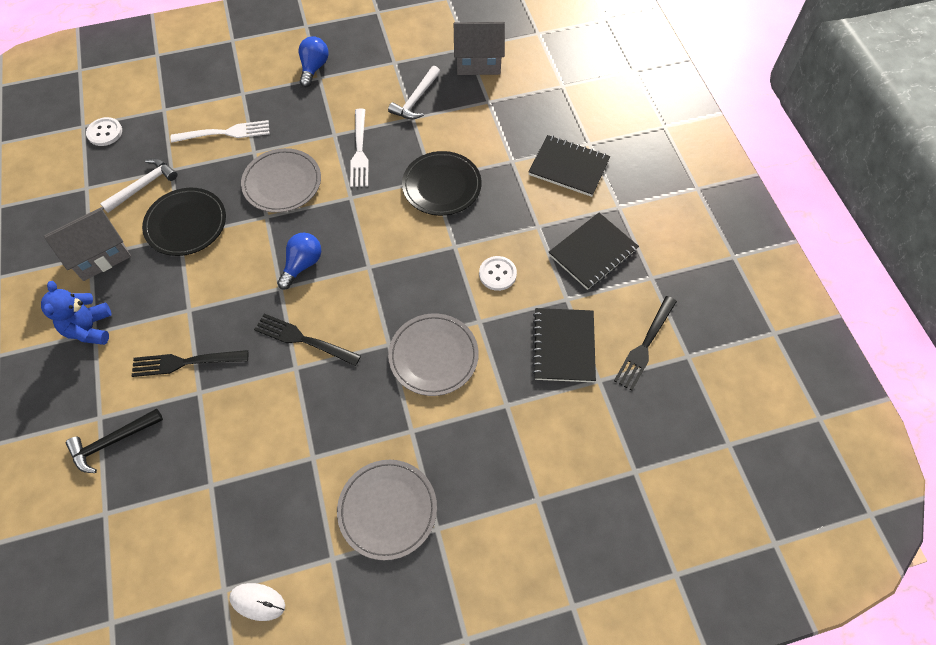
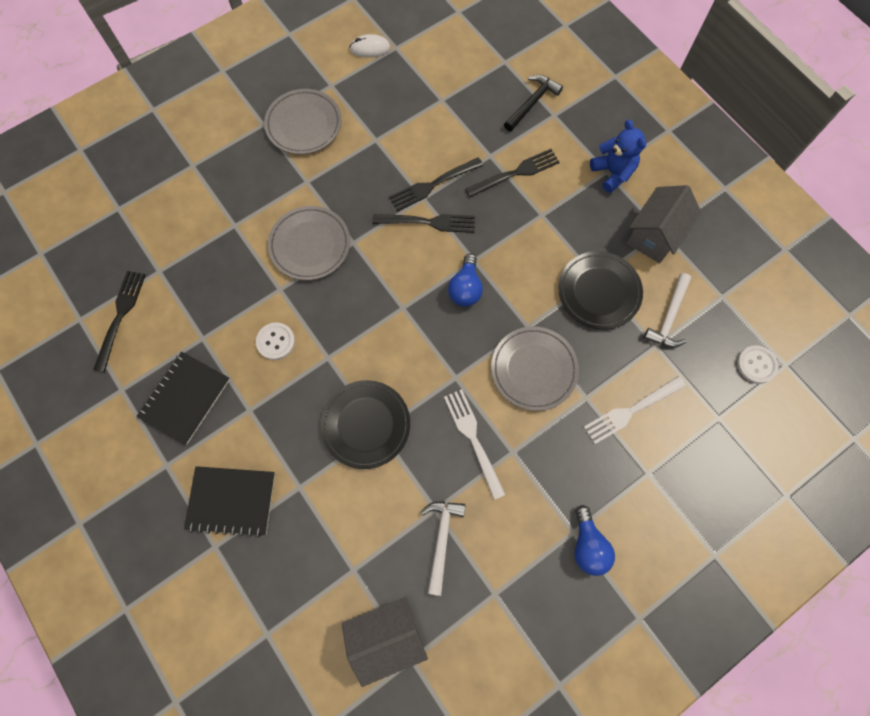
camera: 160 degrees right, 10 degrees up
black notebook [532,308,596,382] -> none
none -> black fork [389,157,483,211]

